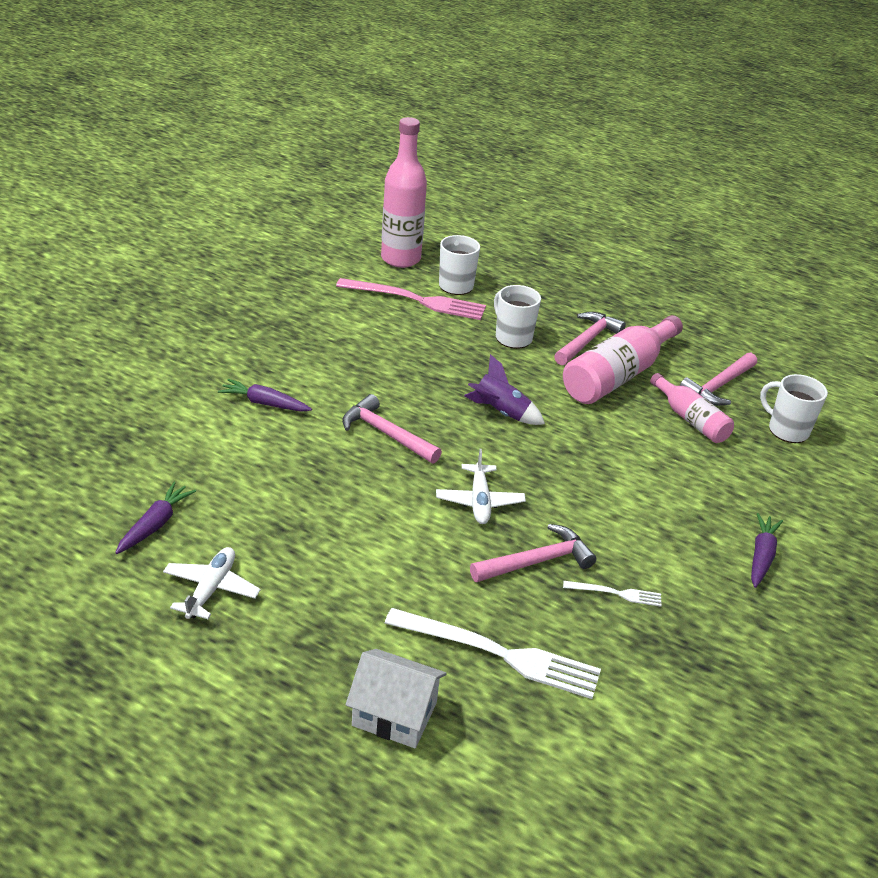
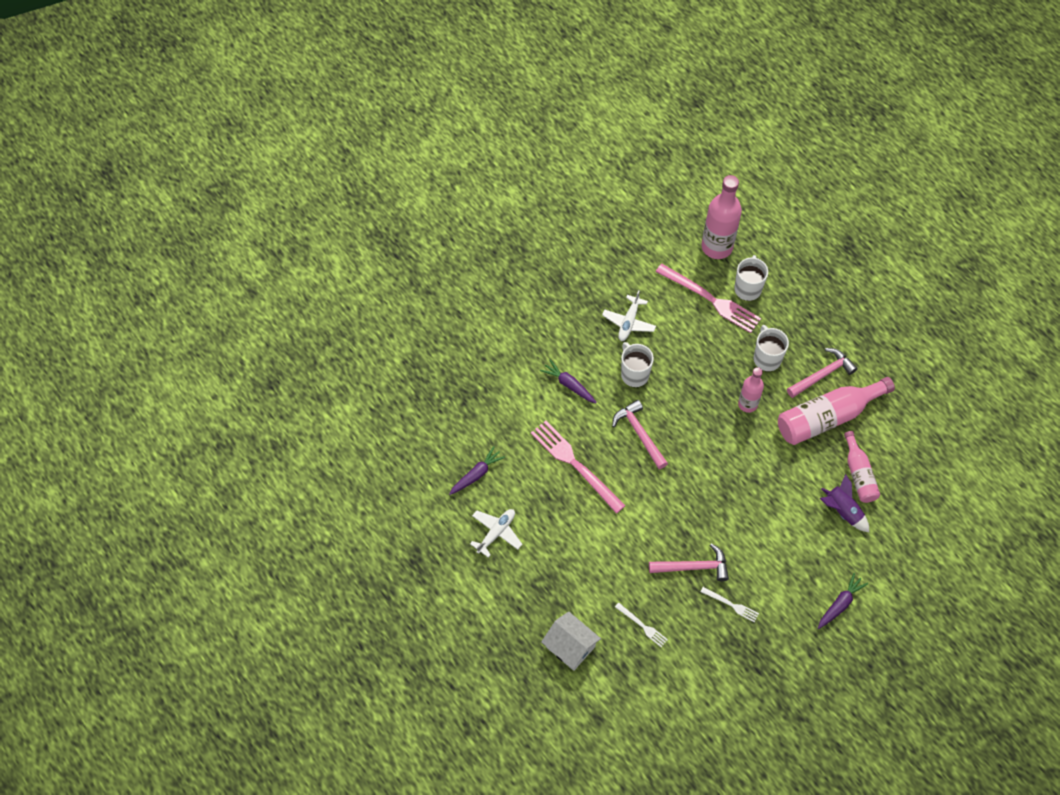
camera: 25 degrees right, 25 degrees up
white fork [384,608,601,699] -> white fork [615,603,668,647], size x0.48
white plane [436,449,526,524] -> white plane moved to [602,290,656,341]
purple rocket [464,354,545,425] -> purple rocket moved to [819,474,869,532]
pink hammer [680,352,757,406] -> none
white mug [760,374,828,443] -> white mug moved to [621,342,654,387]
none -> pink fork [531,421,626,514]
none -> pink bottle [738,367,764,413]

